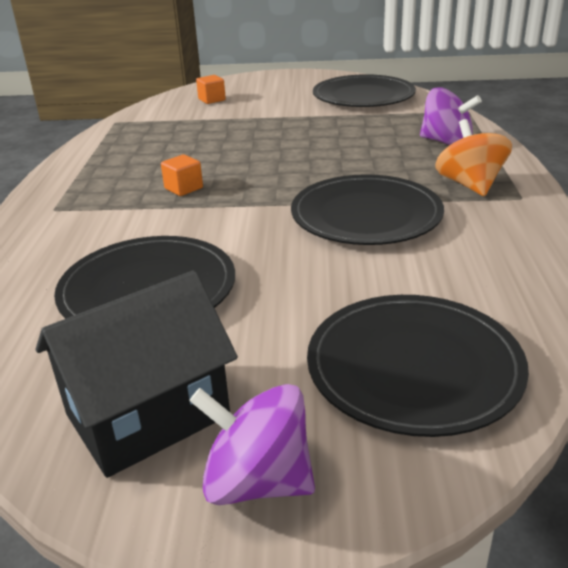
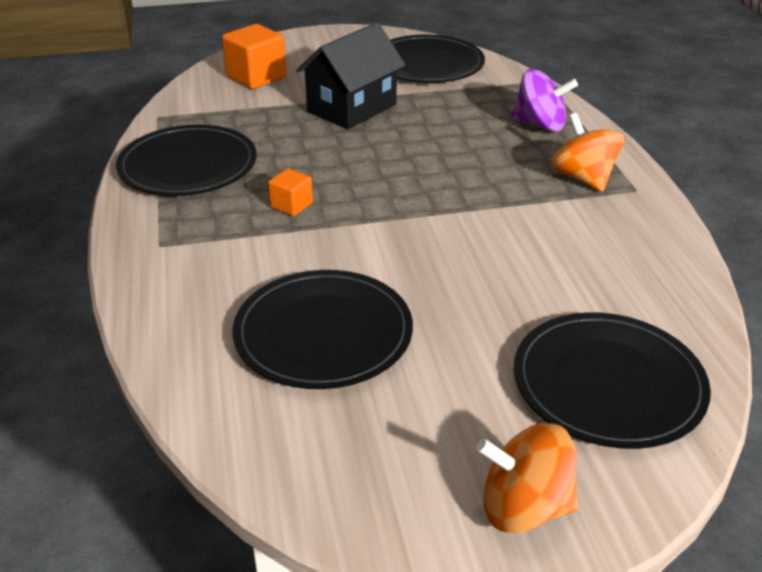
camera: 15 degrees left, 5 degrees up
black house [36,270,238,478] -> black house moved to [296,22,405,129]
purple spinning top [189,384,315,505] -> orange spinning top [476,423,578,534]
orange cube [196,75,226,104] -> orange cube [222,24,286,89], size x1.79
black plate [291,174,444,245] -> black plate moved to [116,125,257,196]

